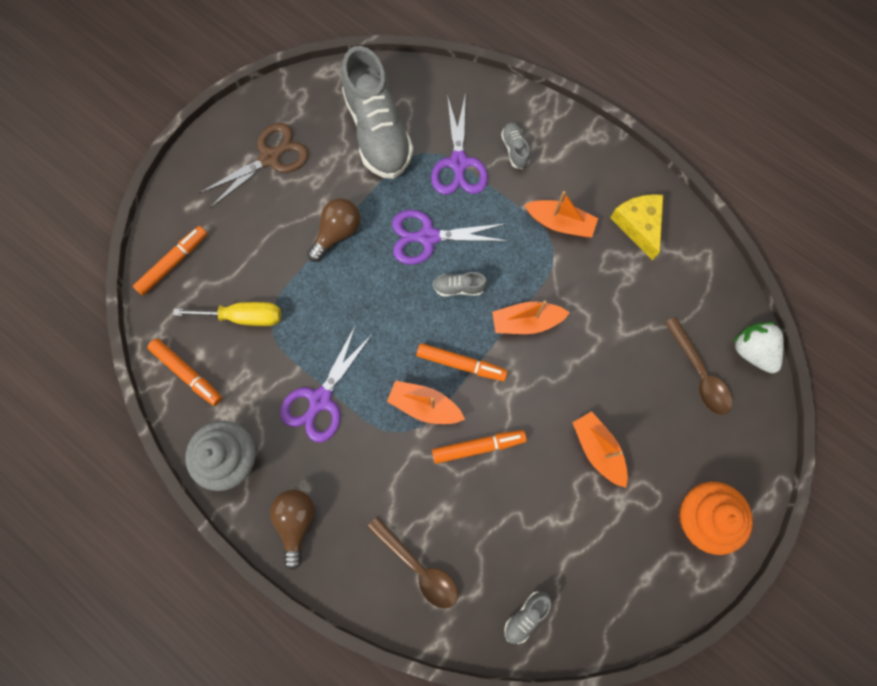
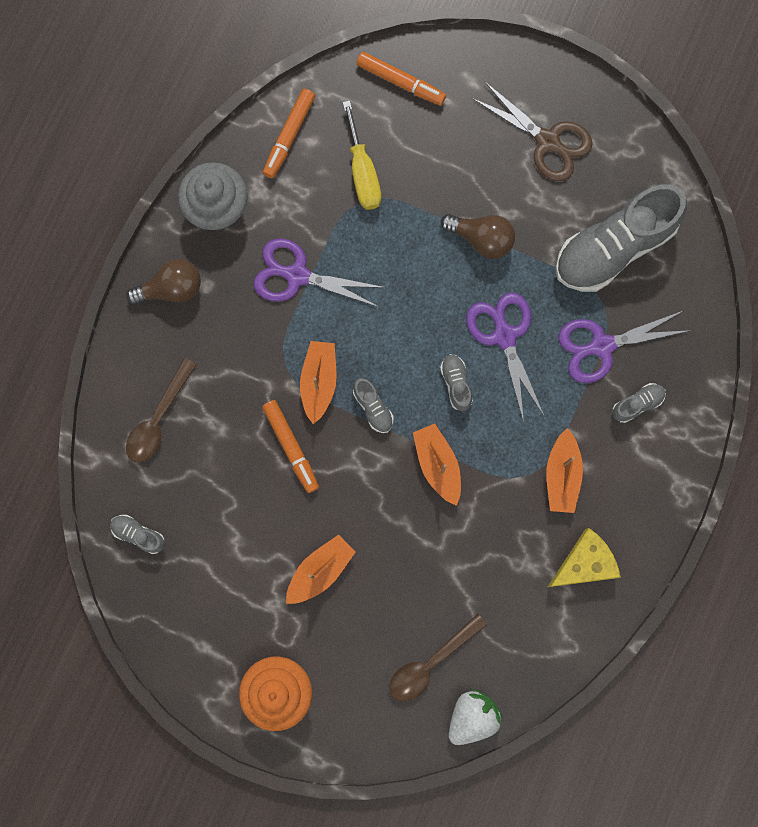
camera: 75 degrees right, 5 degrees up
orange marker [416,343,508,381] -> grey shoe [353,378,394,433]

